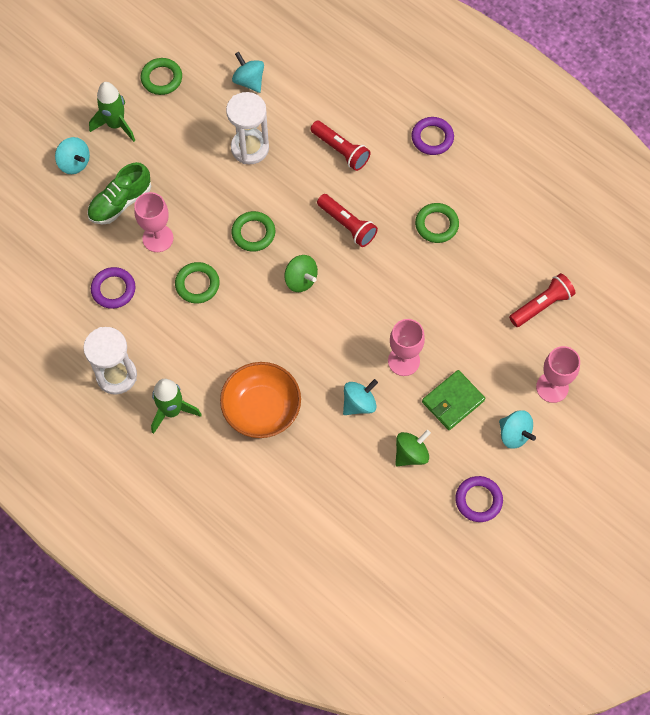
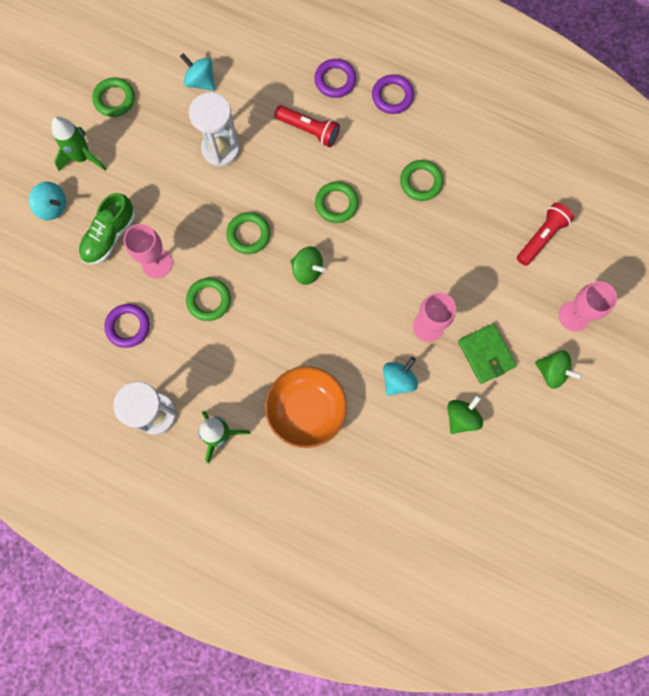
camera: 15 degrees left, 10 degrees up
red flashlight [317,194,378,247] -> green ring [315,182,359,223]
green wallet [422,370,485,430] -> green wallet turned 60 degrees counterclockwise [458,324,517,384]
purple ring [455,476,503,522] -> purple ring moved to [314,59,356,98]
turquoise spinning top [499,410,536,449] -> green spinning top [535,350,582,389]

